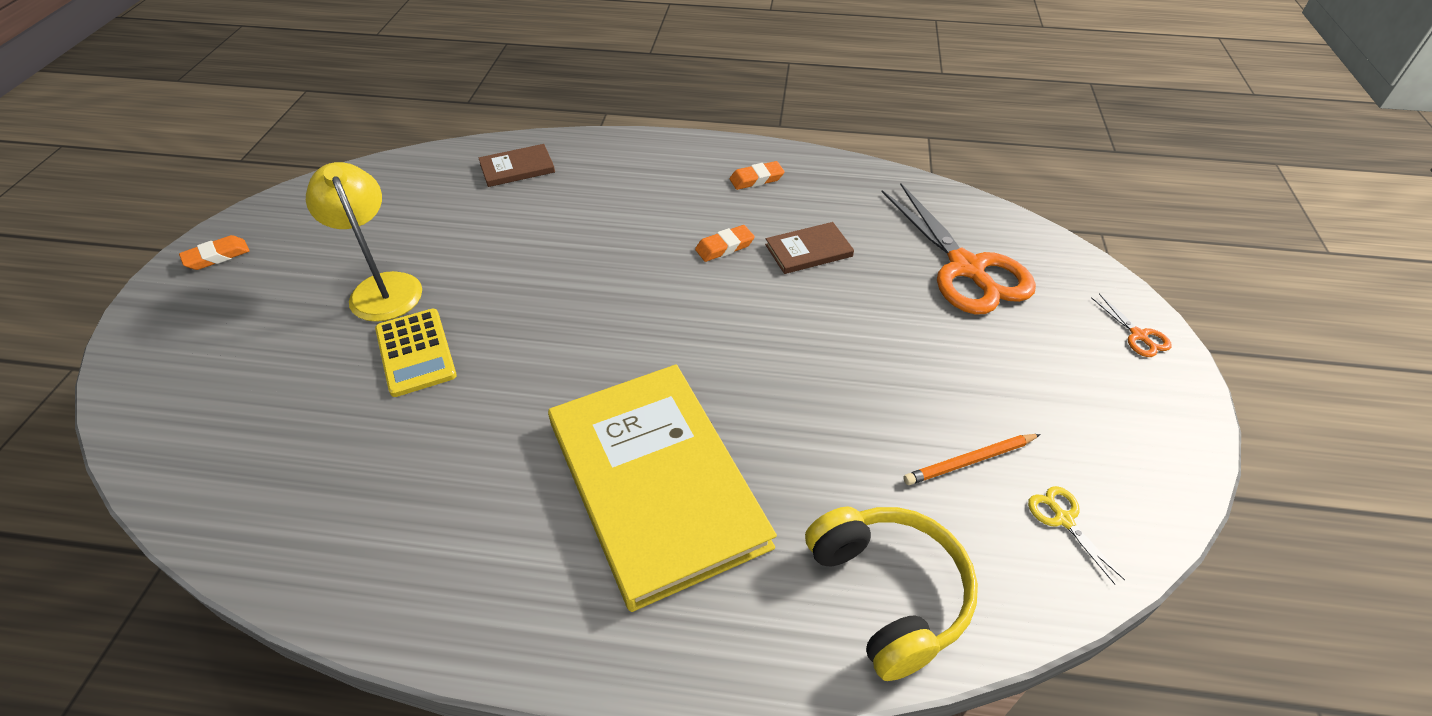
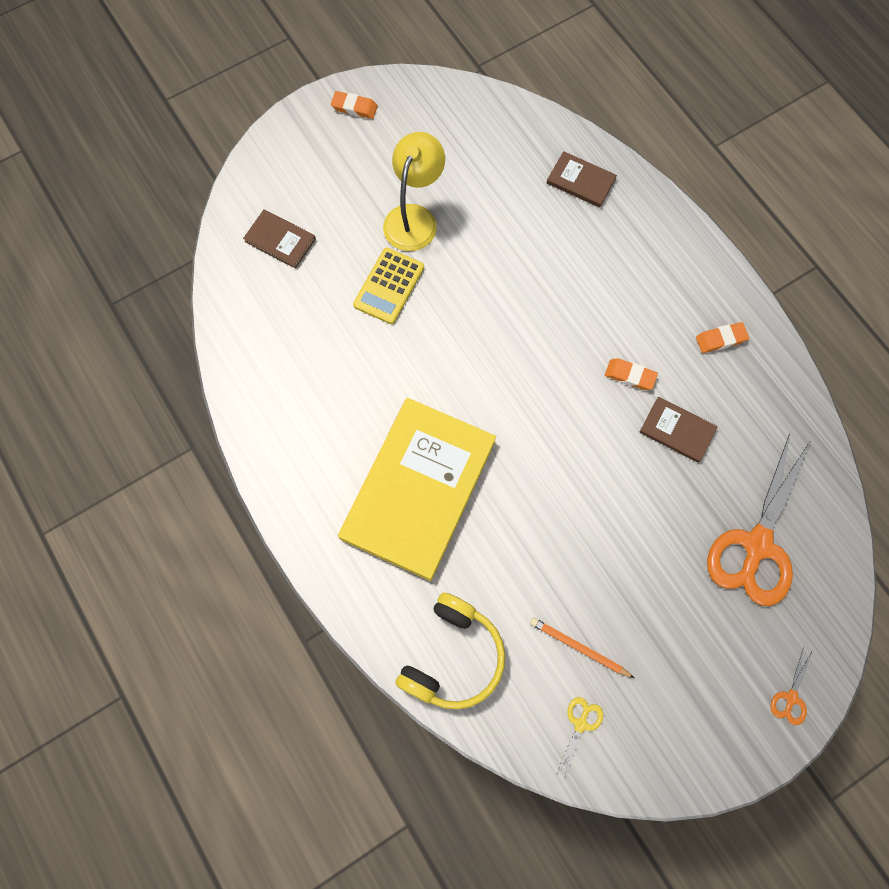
camera: 50 degrees right, 25 degrees up
orange eraser [730,161,785,190] -> orange eraser turned 45 degrees counterclockwise [696,322,749,353]
none -> brown book [243,209,316,268]

